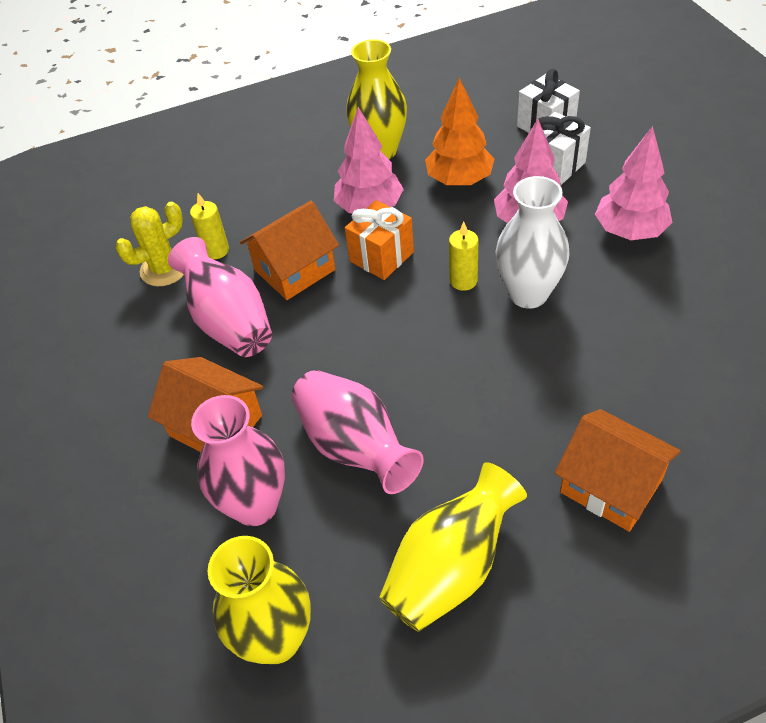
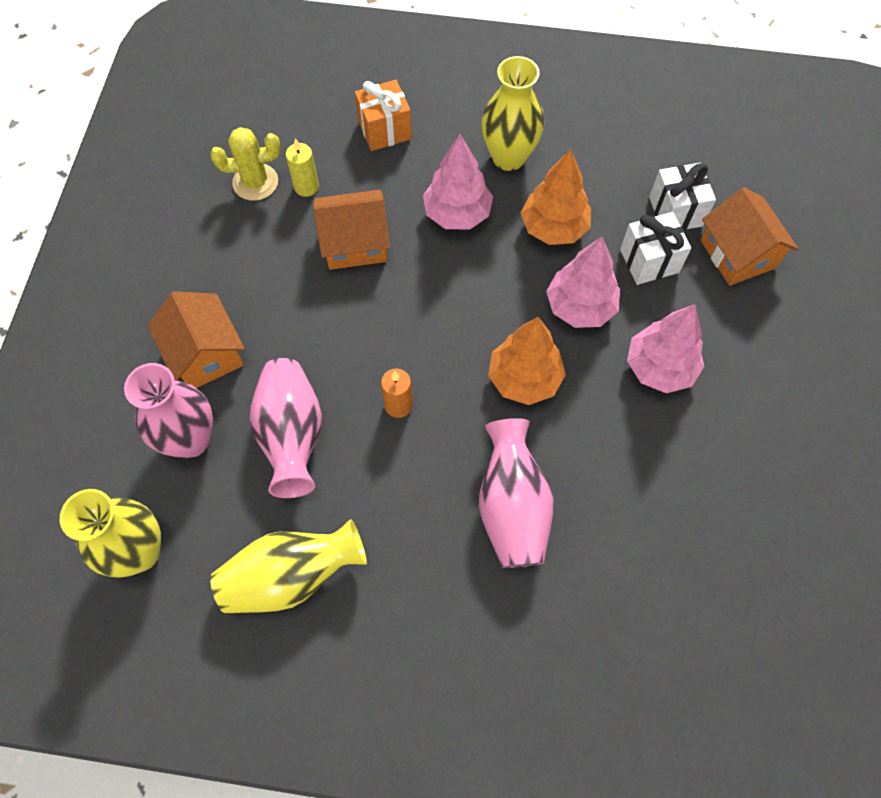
camera: 25 degrees right, 15 degrees up
pink vase [168,237,272,357] -> pink vase moved to [479,418,553,568]
orange gift [345,200,414,280] -> orange gift moved to [355,80,412,151]
yellow candle [449,221,478,291] -> none
white vase [495,176,570,309] -> orange tree [488,317,566,405]
orange house [555,409,681,532] -> orange house moved to [701,187,798,286]
none -> orange candle [381,369,413,418]

